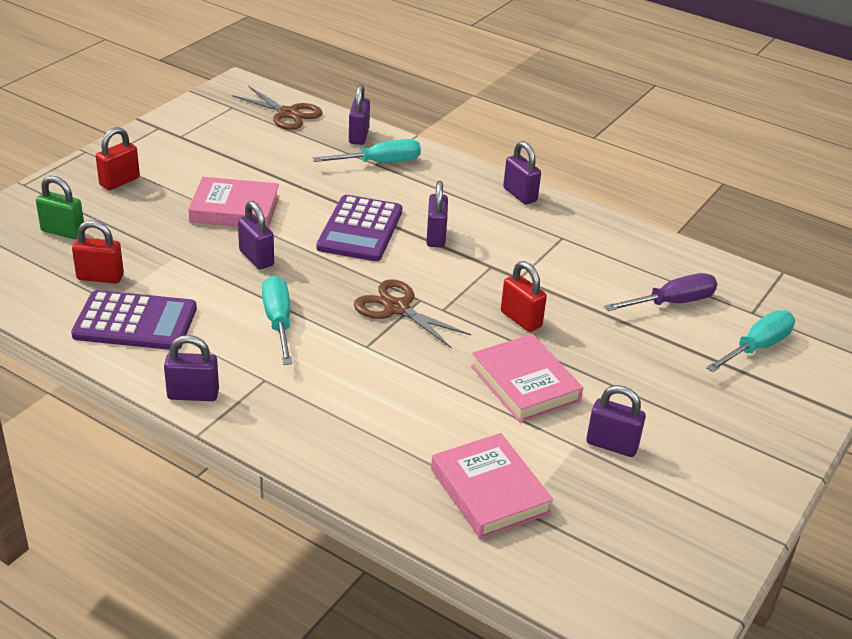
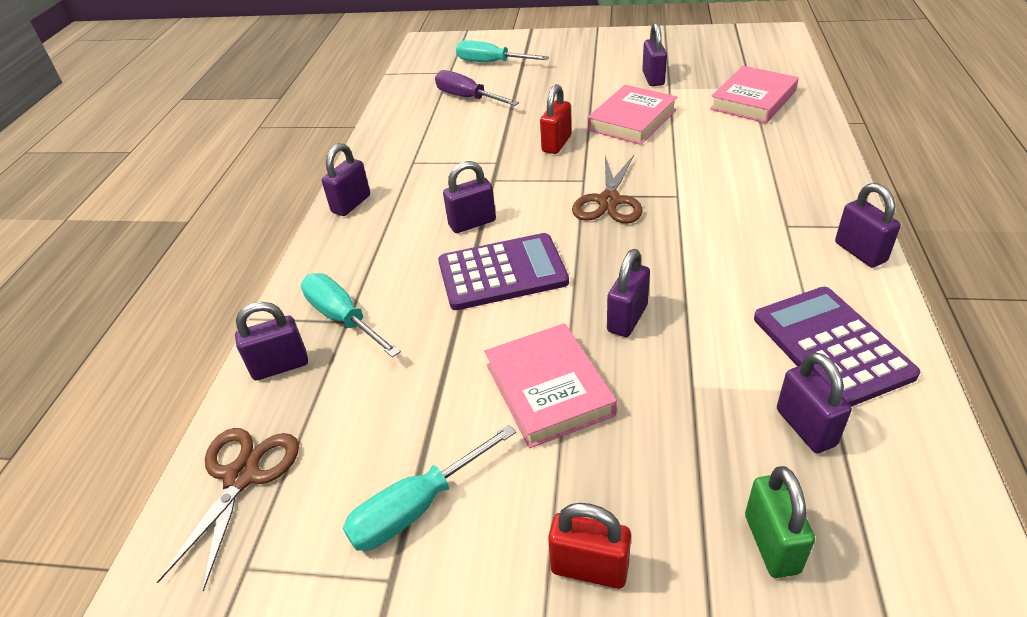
camera: 110 degrees left, 5 degrees up
red padlock [72,220,124,284] -> purple padlock [777,352,852,453]
turquoise screwdriver [262,276,292,365] -> turquoise screwdriver moved to [343,425,516,551]

